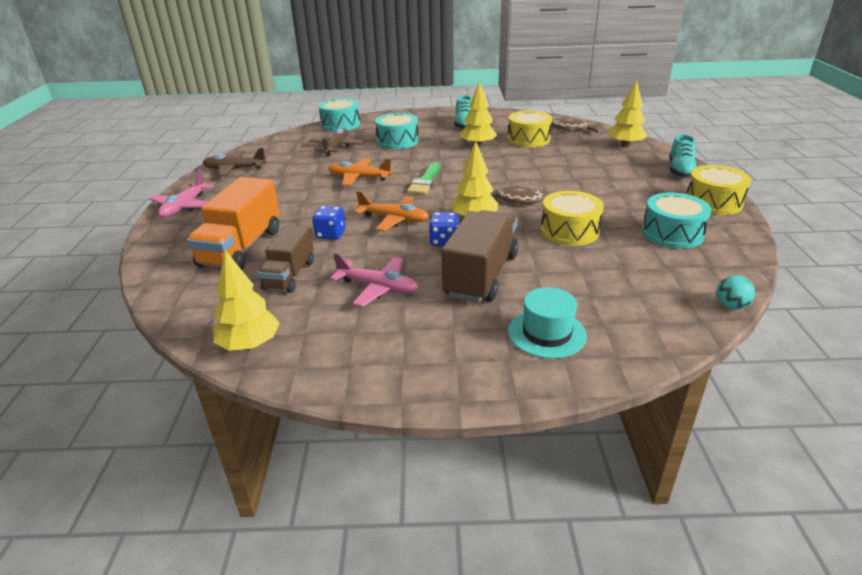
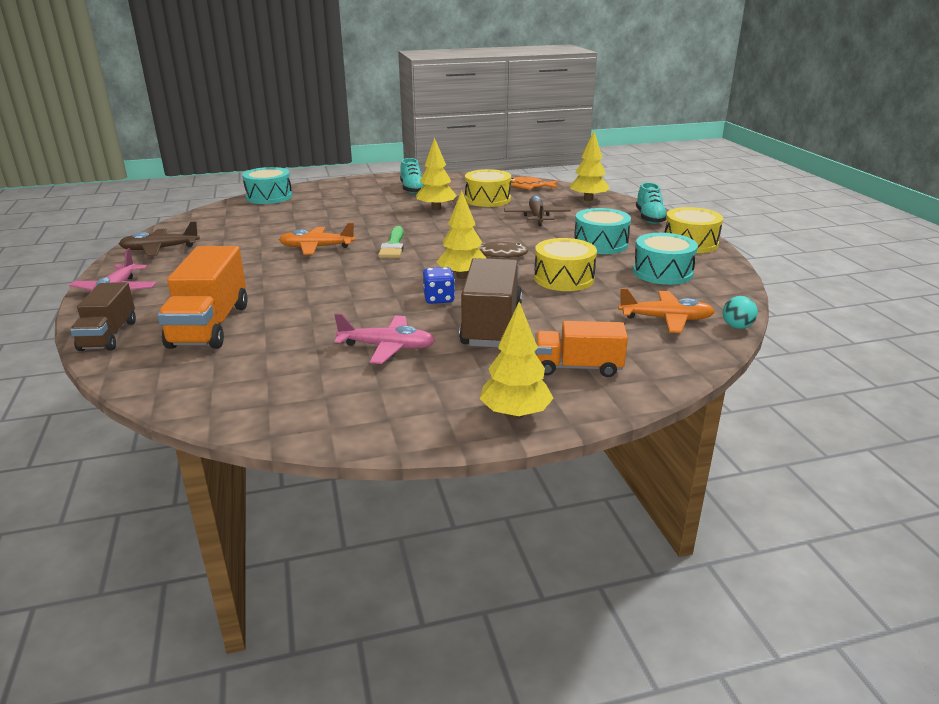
camera: 15 degrees left, 5 degrees down
yellow tree [213,250,280,351] -> yellow tree moved to [480,302,554,419]
brown truck [258,225,314,293] -> brown truck moved to [70,282,136,351]
brown plane [308,128,365,156] -> brown plane moved to [504,196,571,226]
blue dice [312,206,345,240] -> none
orange plane [354,191,429,231] -> orange plane moved to [618,288,715,333]
turquoise drum [375,113,419,149] -> turquoise drum moved to [574,208,631,254]
turquoise hat [508,287,587,359] -> orange truck [535,321,628,377]
brown fish [552,118,601,132] -> orange fish [511,177,558,190]

